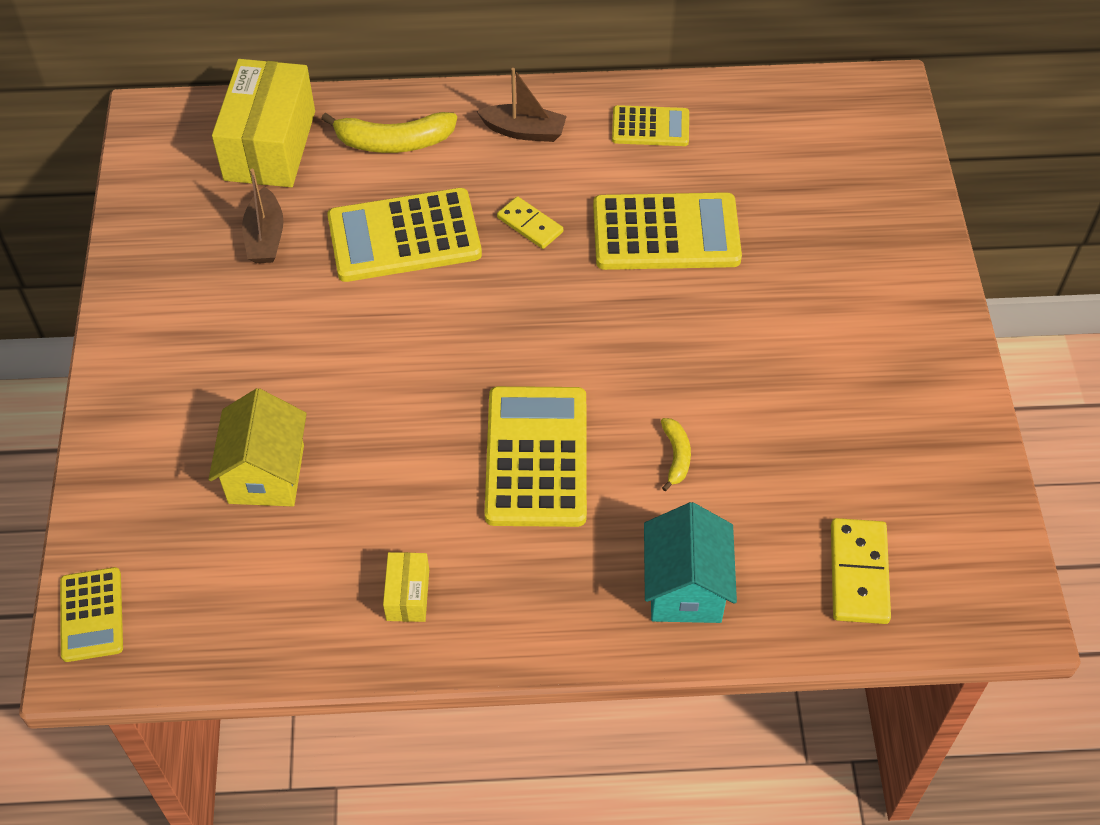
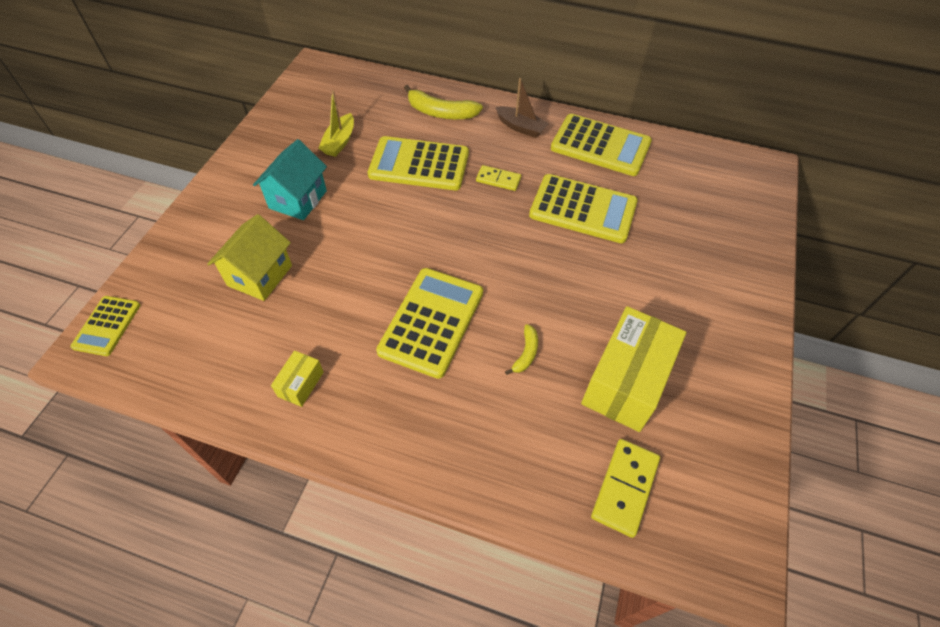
camera: 20 degrees right, 0 degrees up
yellow box [212,59,315,187] -> yellow box moved to [581,306,686,432]
brown boat [242,169,284,263] -> yellow boat [318,90,354,157]
yellow domino [497,196,563,249] -> yellow domino turned 45 degrees counterclockwise [476,165,521,191]
yellow calculator [612,105,689,146] -> yellow calculator [551,114,652,176], size x1.78
turquoise house [644,502,737,623] -> turquoise house moved to [253,139,327,220]

